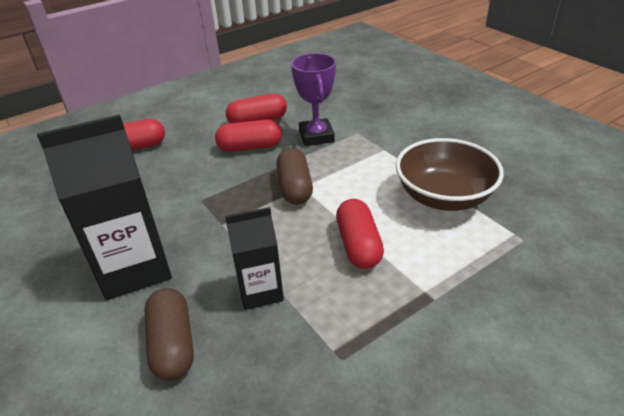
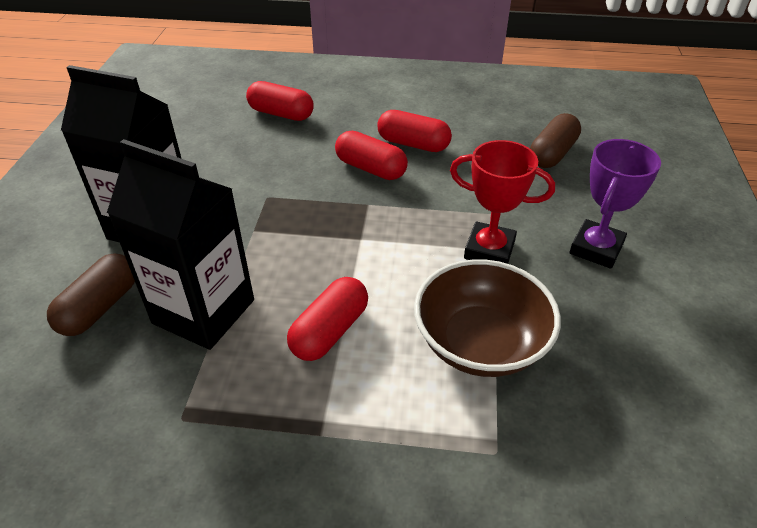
camera: 40 degrees right, 5 degrees up
black carton [225,207,284,310] -> black carton [107,139,254,350], size x1.69
brown capsule [277,148,313,205] -> brown capsule moved to [530,113,581,168]
purple trophy [291,53,336,146] -> purple trophy moved to [569,139,661,269]
none -> red trophy [450,140,555,264]

